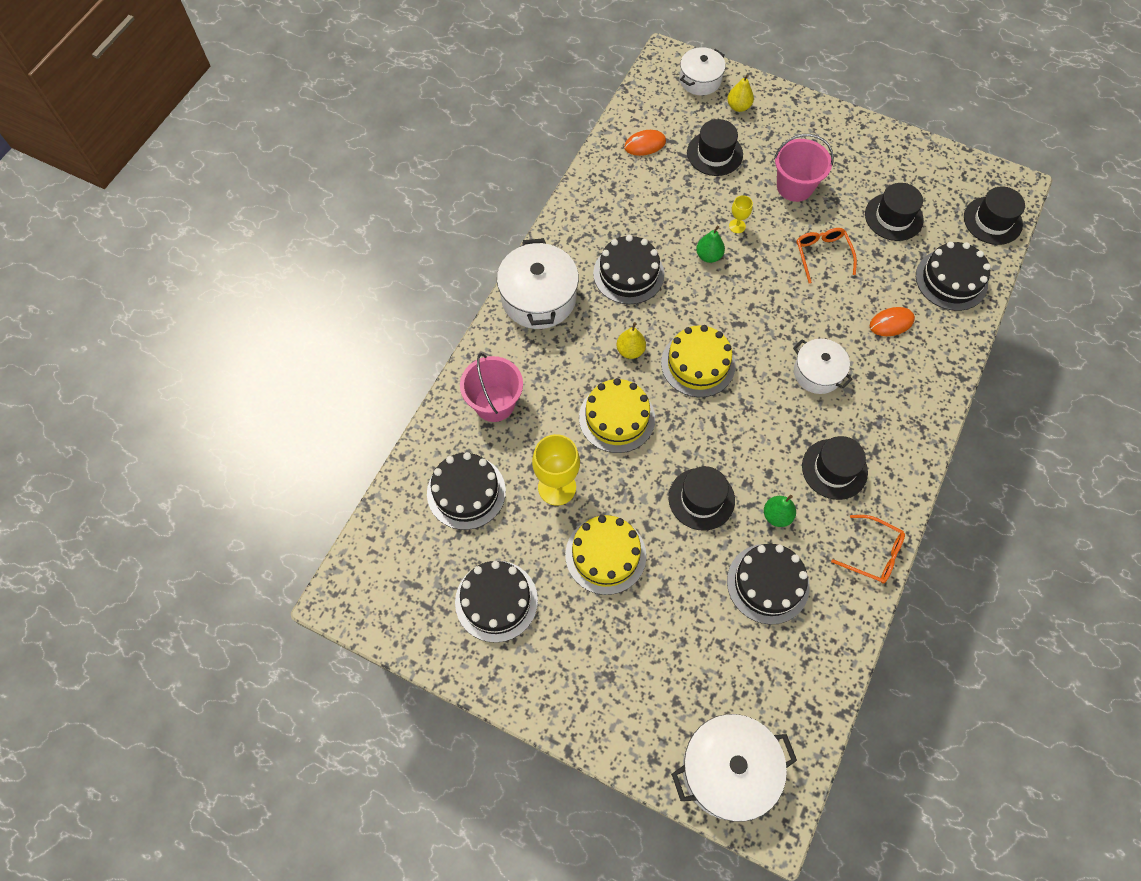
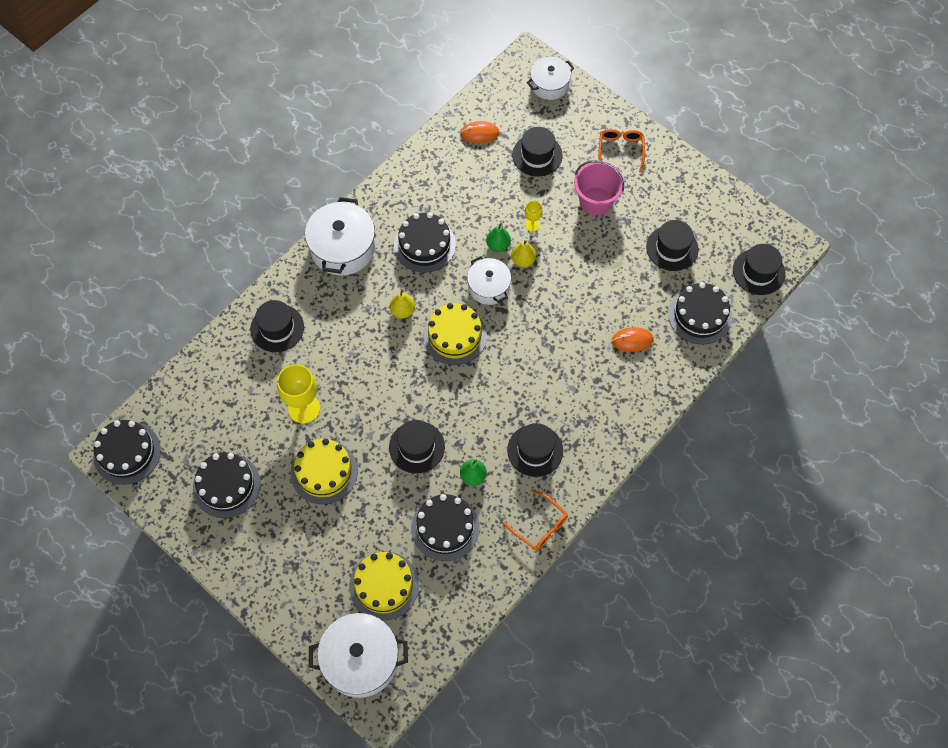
camera: 15 degrees right, 0 degrees up
black cake [427,452,506,530] -> black cake moved to [93,420,161,485]
pink bucket [460,353,523,422] -> black hat [250,300,304,352]
yellow cake [579,378,655,453] -> yellow cake moved to [349,552,419,621]
yellow pear [727,74,754,112] -> yellow pear moved to [511,240,536,267]
white pot [793,339,852,394] -> white pot moved to [467,256,511,305]
orange glasses [796,228,857,283] -> orange glasses moved to [598,129,645,173]

